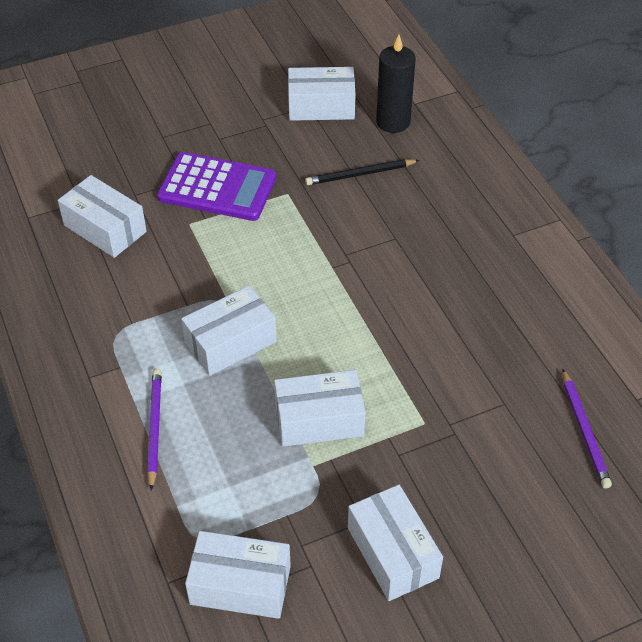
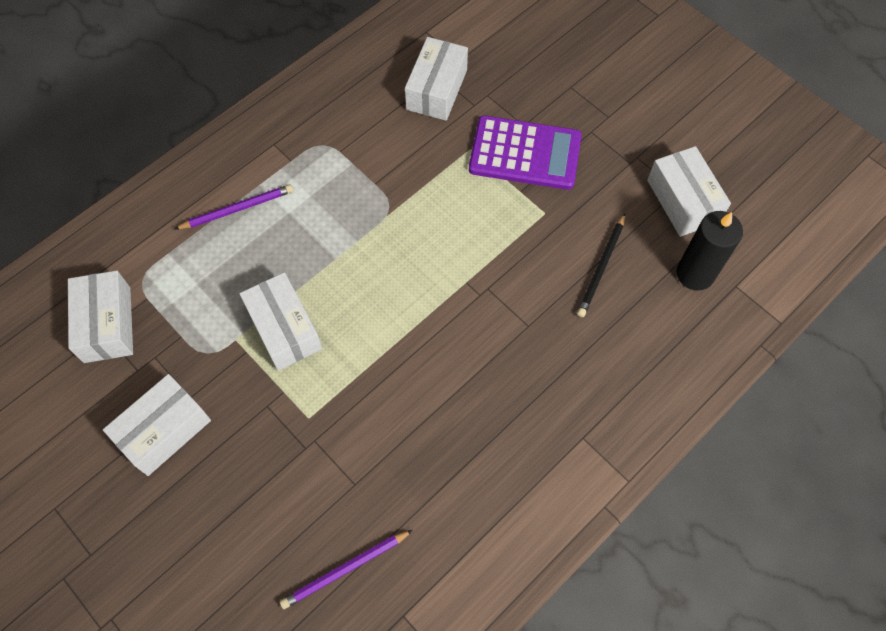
camera: 70 degrees right, 15 degrees up
purple calculator [157,152,276,221] -> purple calculator turned 75 degrees counterclockwise [469,115,582,190]
white box [181,286,277,376] -> none
black pencil [305,159,420,185] -> black pencil turned 120 degrees counterclockwise [577,213,625,317]

